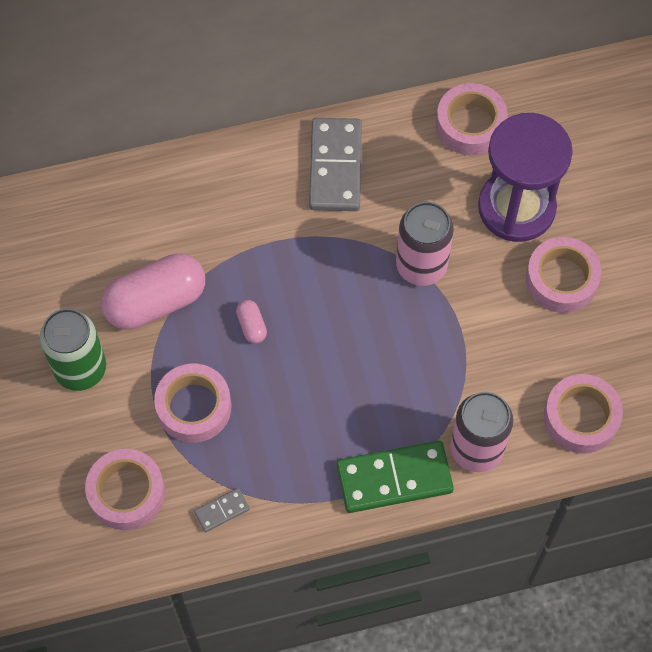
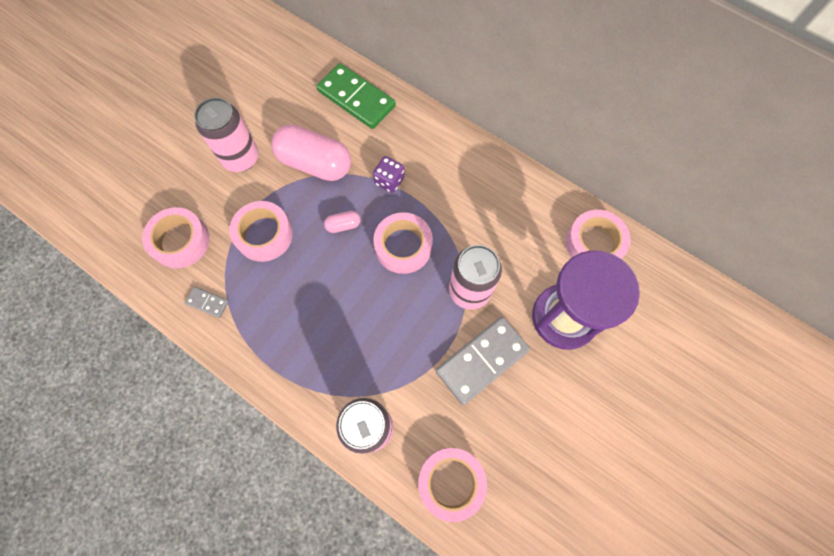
camera: 50 degrees right, 5 degrees up
green can [40,309,106,391] -> pink can [194,98,259,172]
pink capsule [236,300,267,344] -> pink capsule turned 45 degrees clockwise [324,211,361,233]
grey domino [309,118,362,211] -> grey domino moved to [436,317,530,405]
green domino [336,441,454,513] -> green domino moved to [317,63,396,129]
pink tape [526,237,602,313] -> pink tape moved to [373,212,433,274]
none -> purple dice [373,156,405,193]

